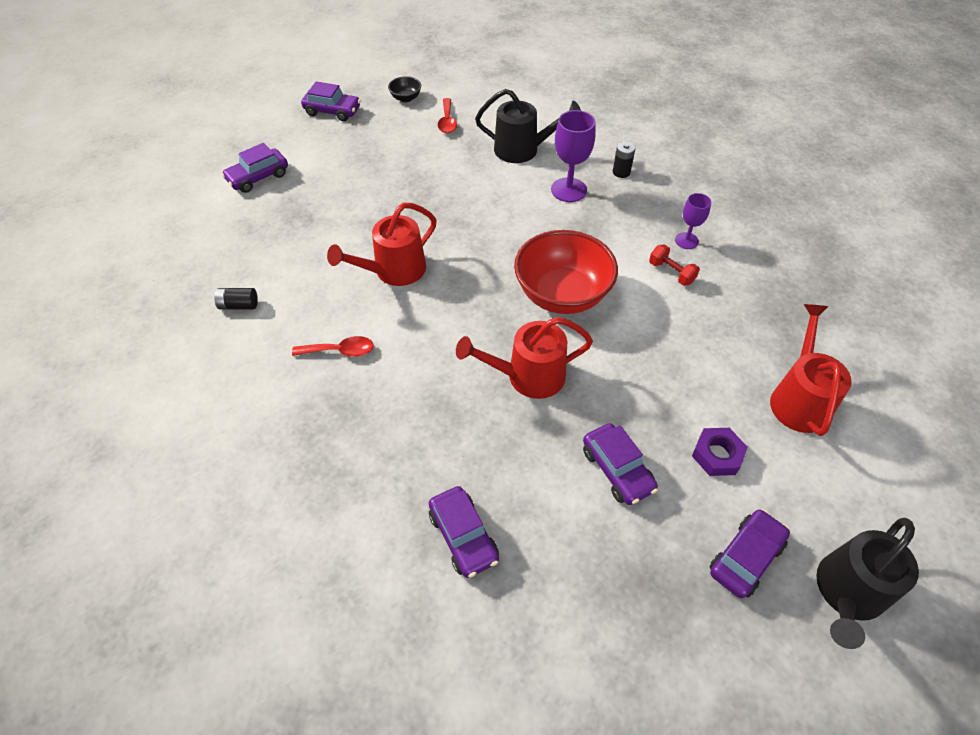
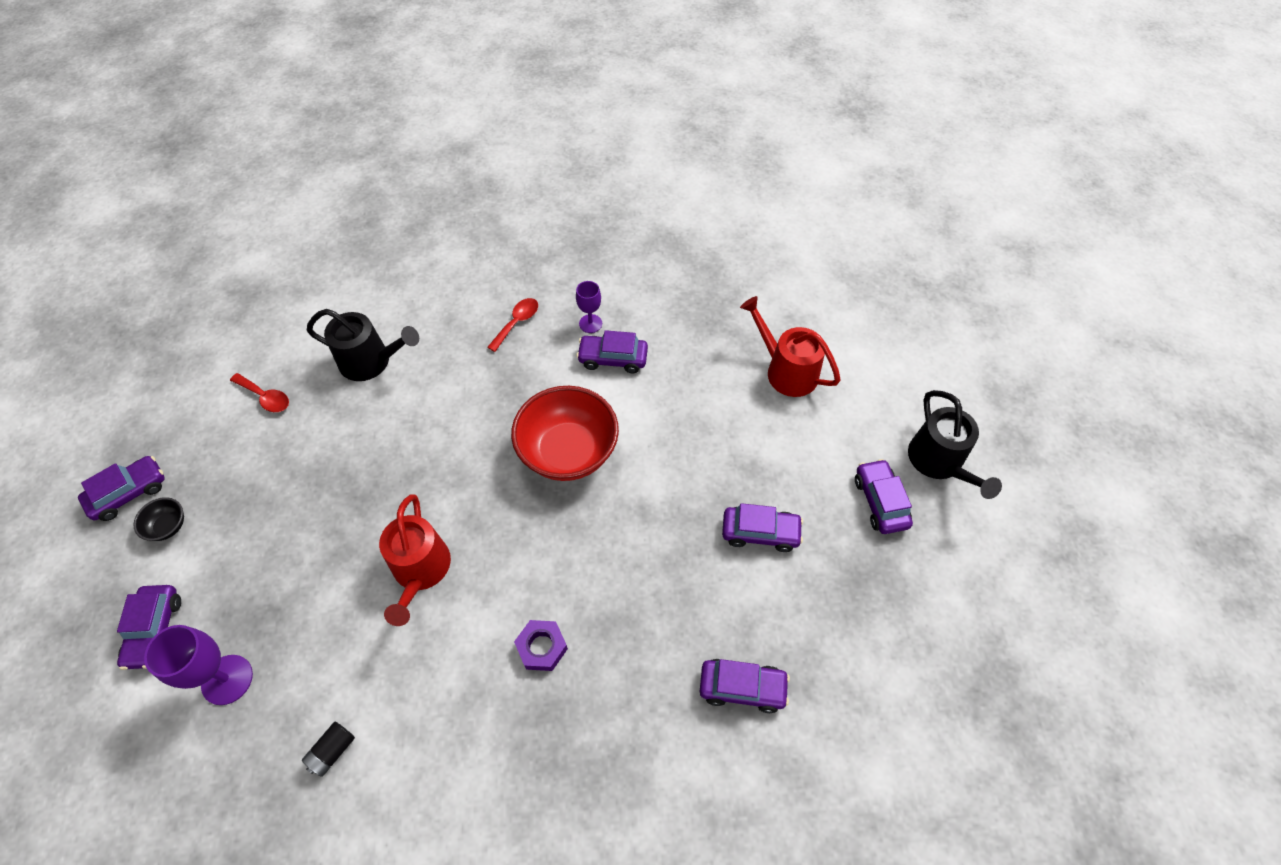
camera: 55 degrees left, 5 degrees up
red spoon [292,336,374,357] -> red spoon moved to [487,298,538,352]
black bowl [388,76,421,102] -> black bowl moved to [134,497,184,541]
red watering can [456,317,593,399] -> none
black watering can [475,89,581,163] -> black watering can turned 60 degrees clockwise [307,309,419,381]
purple goblet [551,110,596,202] -> purple goblet moved to [144,625,253,705]
black battery [613,142,636,178] -> none
red dumbbell [649,244,700,286] -> purple car [576,330,648,373]
purple nut [692,428,748,476] -> purple nut moved to [514,620,568,671]

